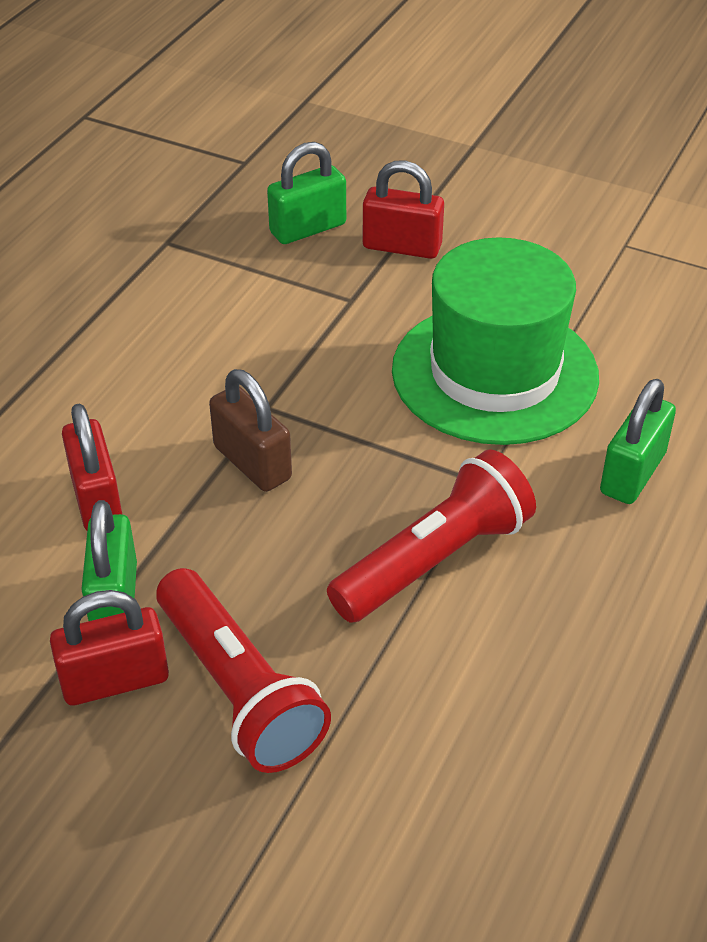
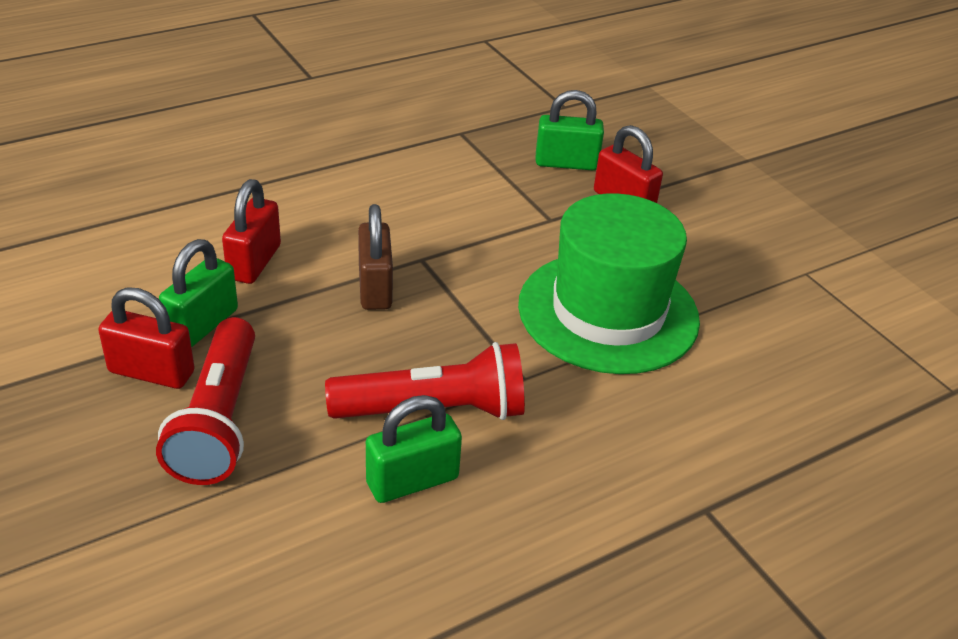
camera: 30 degrees right, 5 degrees down
green padlock [600,379,676,504] -> green padlock moved to [366,395,462,503]

